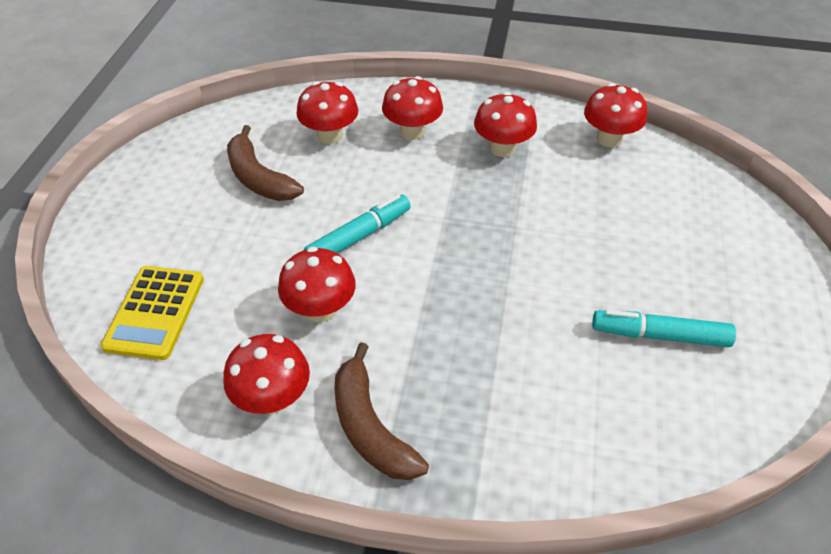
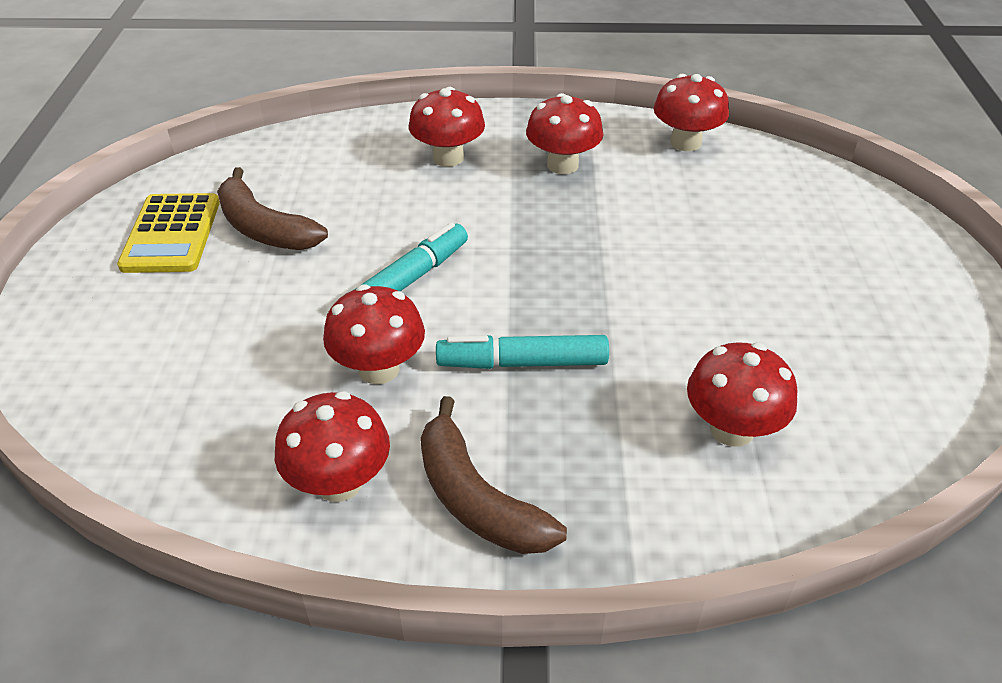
camera: 10 degrees left, 5 degrees down
yellow calculator [101,266,204,360] -> yellow calculator moved to [117,193,220,273]
red mushroom [296,81,358,144] -> red mushroom moved to [687,342,798,447]
turquoise marker [592,310,736,347] -> turquoise marker moved to [436,335,609,369]

